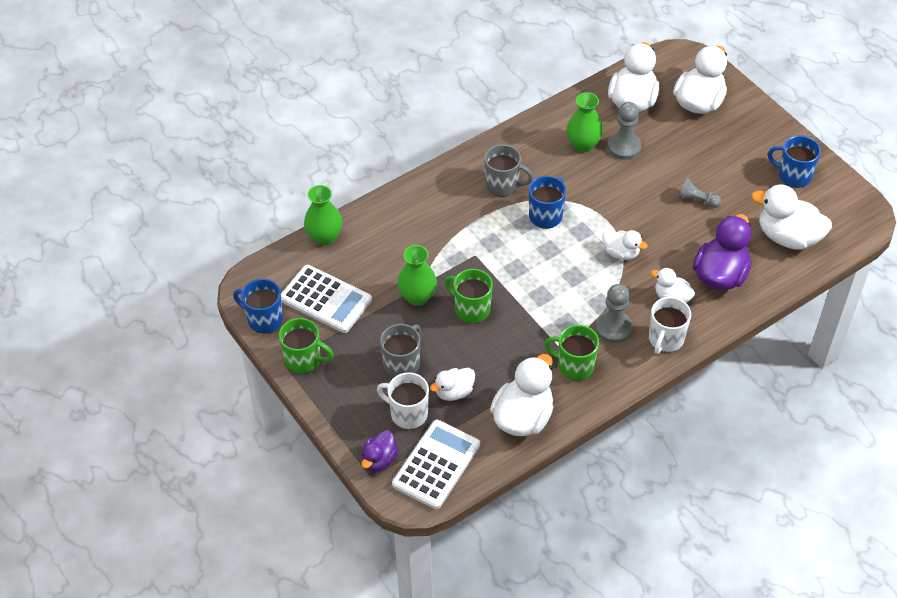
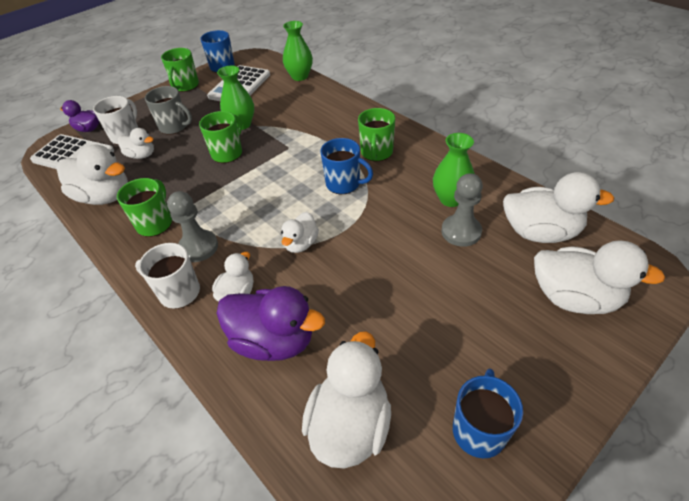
camera: 85 degrees right, 5 degrees down
white duck [430,368,475,401] -> white duck turned 150 degrees clockwise [118,128,154,159]
grey mug [484,144,533,197] -> green mug [358,108,395,161]
grey pawn [678,178,722,208] -> none

